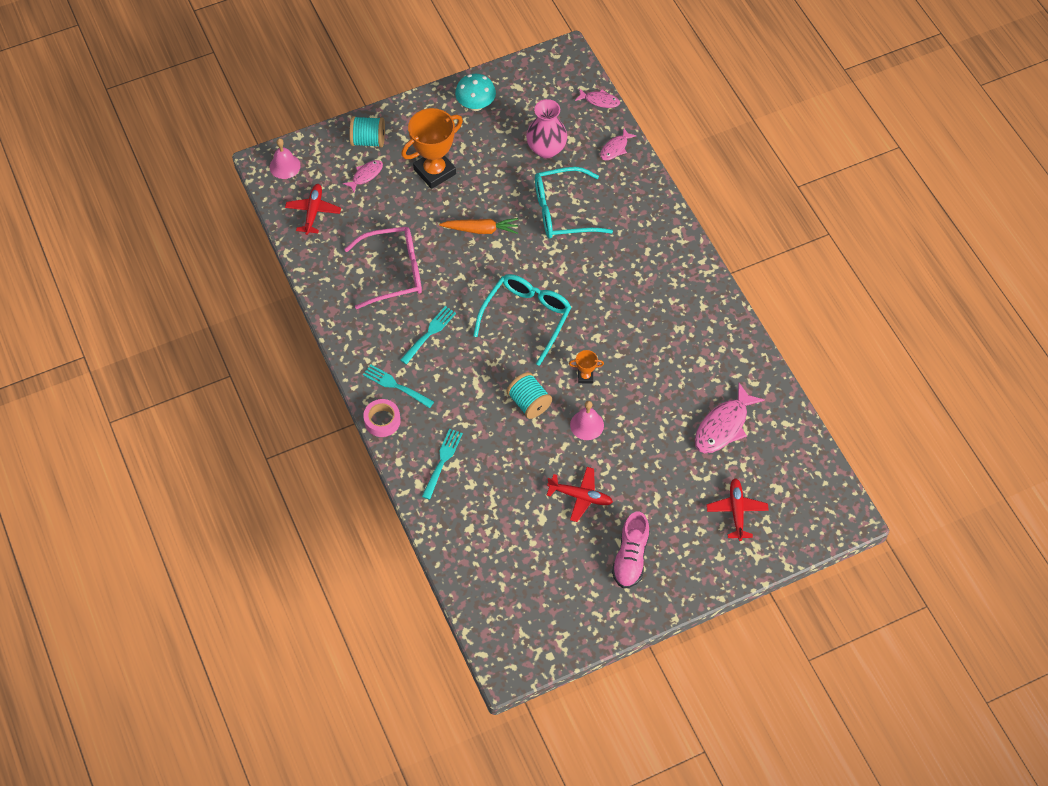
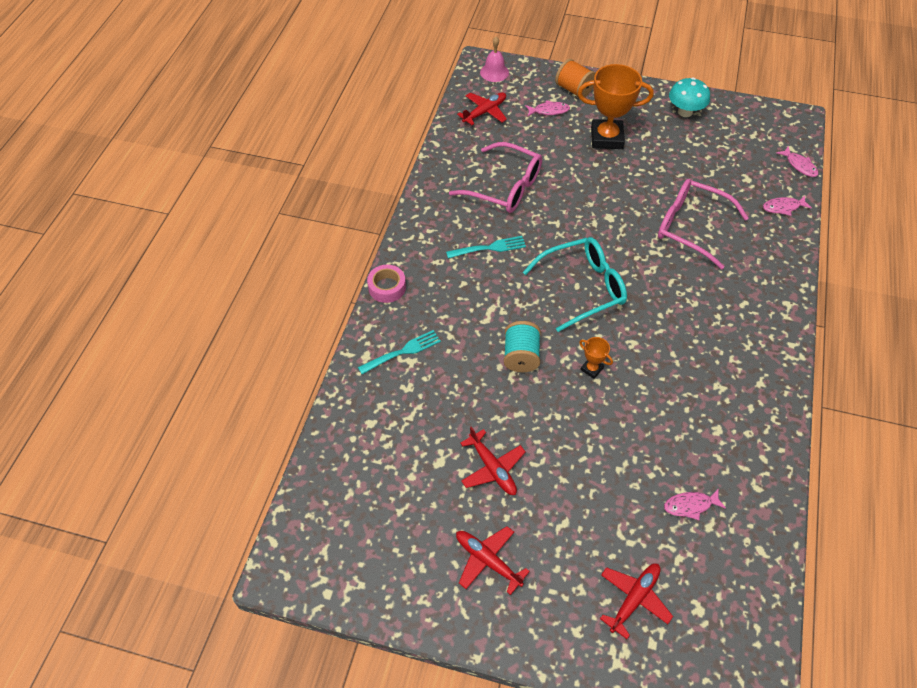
camera: 40 degrees right, 5 degrees down
turquoise spool [349,116,385,147] -> orange spool [555,59,595,97]
turquoise fork [363,364,434,408] -> none
orange carrot [439,218,518,234] -> none
pink vase [526,99,567,158] -> none
turquoise glasses [535,167,613,239] -> pink glasses [658,179,748,269]
pink bell [570,401,604,440] -> none
pink shoe [612,512,650,588] -> red plane [456,526,530,595]
pink fish [695,383,765,453] -> pink fish [664,488,726,520], size x0.56

